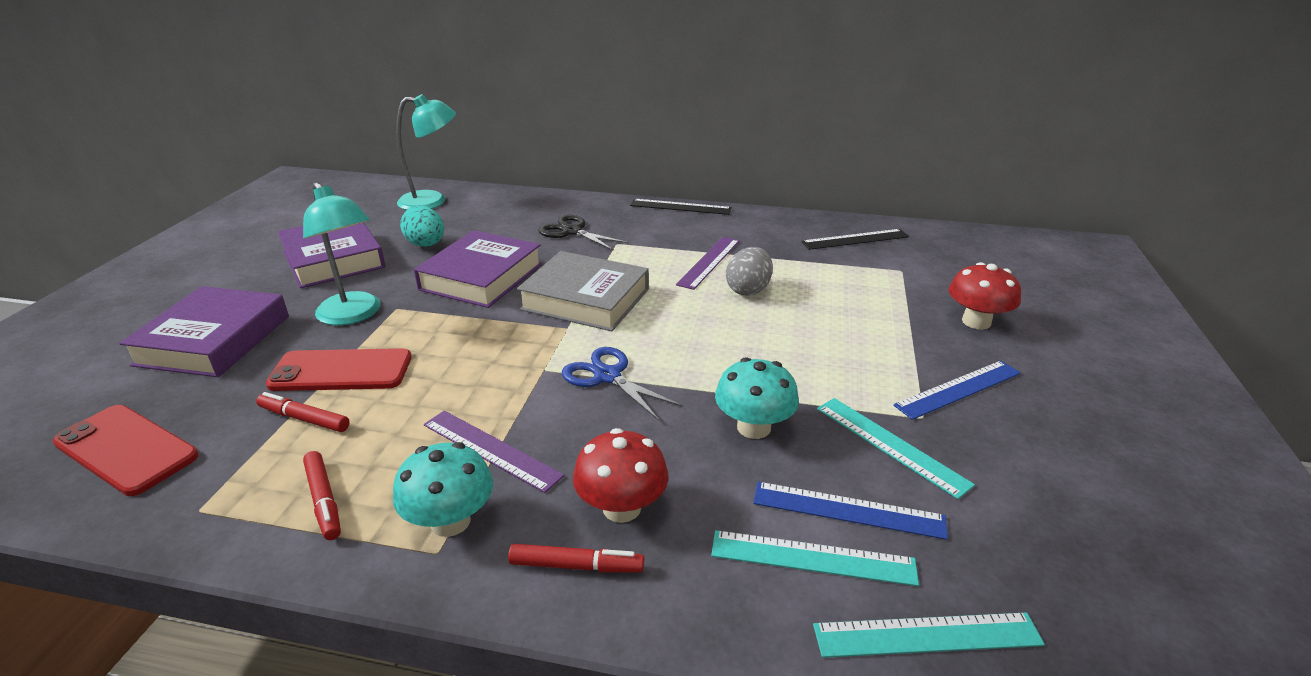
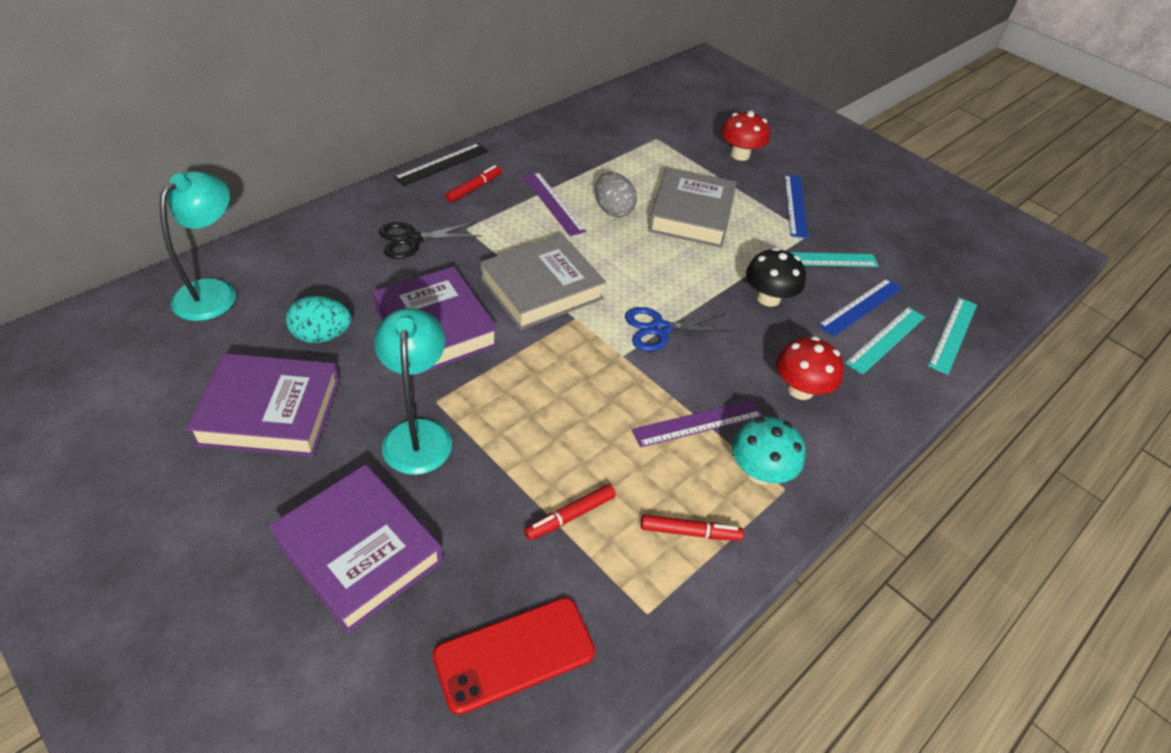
camera: 60 degrees left, 15 degrees up
red phone [266,348,412,391] -> none
turquoise lamp [303,182,380,325] -> turquoise lamp turned 90 degrees counterclockwise [374,308,452,475]
red marker [508,544,644,573] -> red marker moved to [445,165,502,203]
turquoise mushroom [715,357,799,439] -> black mushroom [746,247,806,307]
black ruler [801,229,909,250] -> none
none -> grey book [648,167,737,248]

